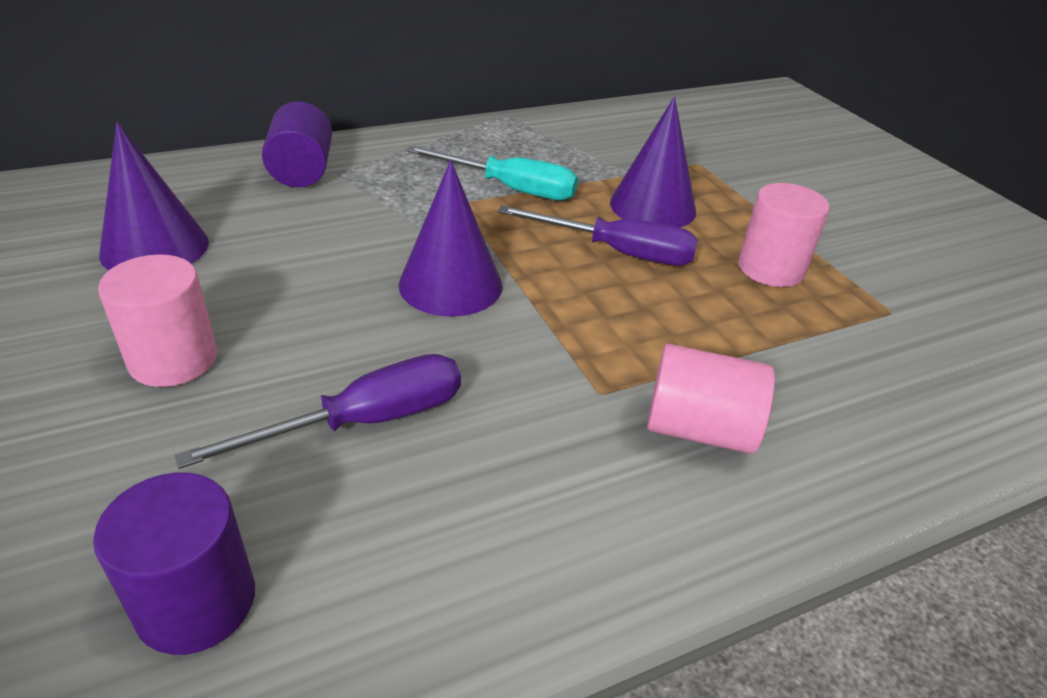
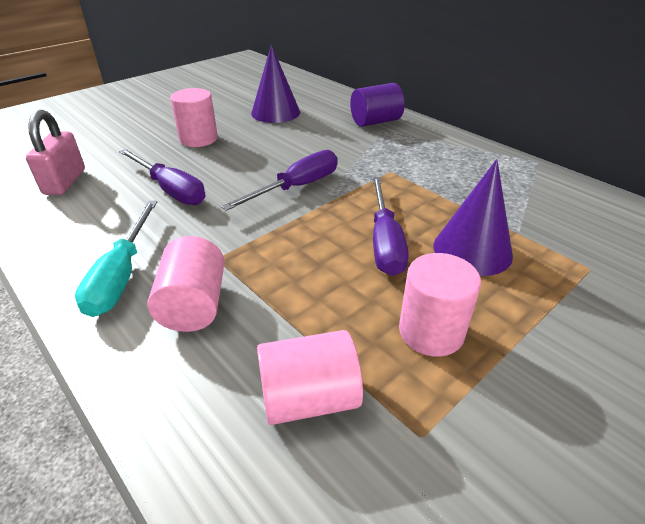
camera: 75 degrees right, 0 degrees up
purple cylinder [93,472,255,655] -> pink padlock [26,110,85,195]
purple cone [399,160,503,317] -> purple screwdriver [221,150,338,211]
turquoise screwdriver [406,146,578,201] -> turquoise screwdriver moved to [75,201,157,317]
none -> pink cylinder [257,330,363,425]

